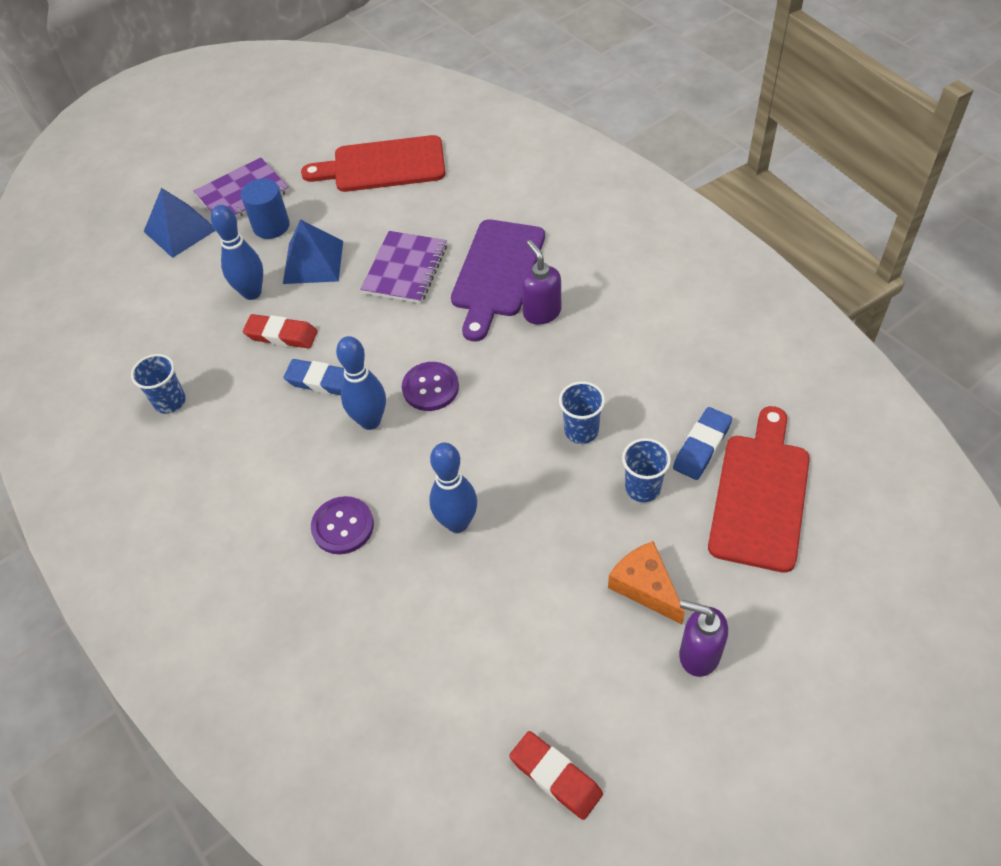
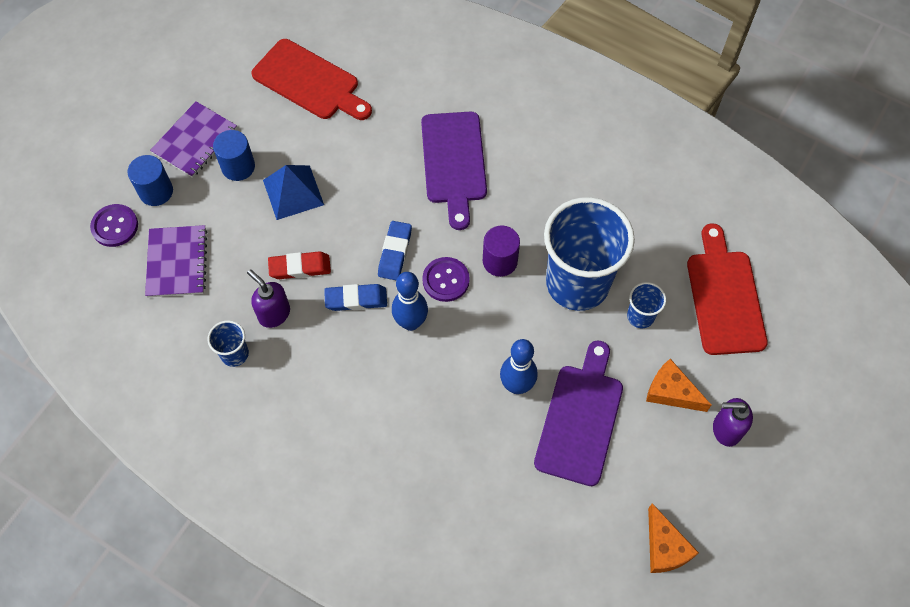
camera: 25 degrees left, 10 degrees up
blue pyramid [144,188,216,258] -> blue cylinder [128,155,173,206]
blue bowling pin [211,205,263,300] -> none
red cutting board [301,135,446,192] -> red cutting board turned 120 degrees counterclockwise [251,39,372,120]
purple button [311,496,374,554] -> purple button moved to [90,204,138,247]
purple notebook [360,231,447,304] -> purple notebook moved to [145,225,208,297]
red eraser [509,731,603,820] -> orange cheese [648,503,699,573]
purple soap dispenser [521,240,561,324] -> purple soap dispenser moved to [247,269,290,328]
blue cup [559,381,605,444] -> blue cup [544,197,635,311], size x2.35
blue eraser [673,407,732,480] -> blue eraser moved to [378,221,412,280]
none -> purple cylinder [483,225,520,277]
none -> purple cutting board [534,340,623,486]

